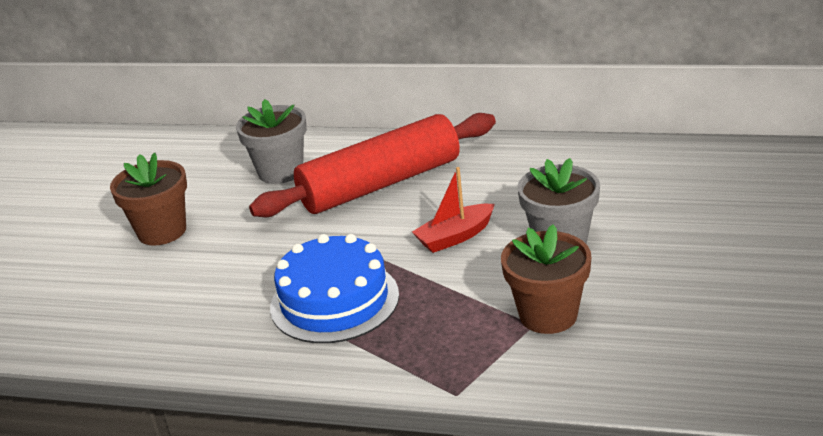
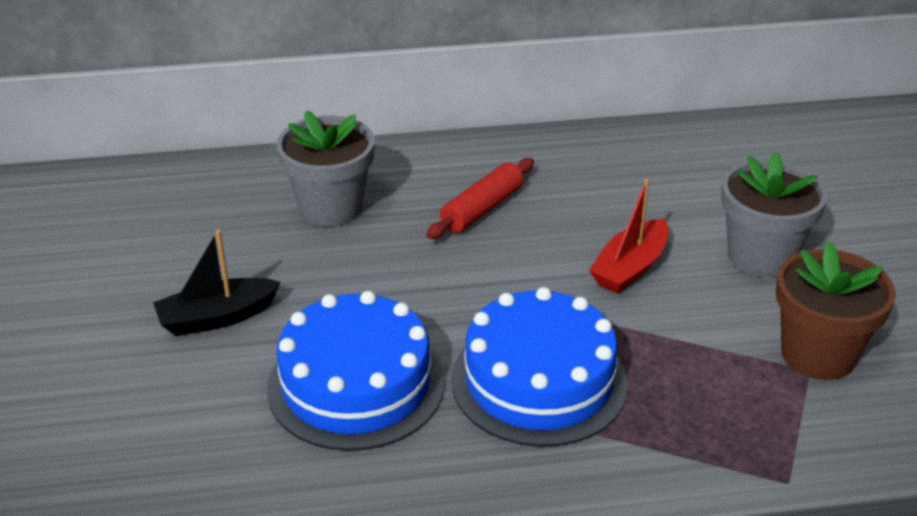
camera: 25 degrees left, 5 degrees up
brown flower pot [110,153,187,246] -> black boat [153,230,281,336]
red rolling pin [249,113,496,217] -> red rolling pin [426,158,534,239], size x0.46
none -> blue cake [267,291,445,451]

